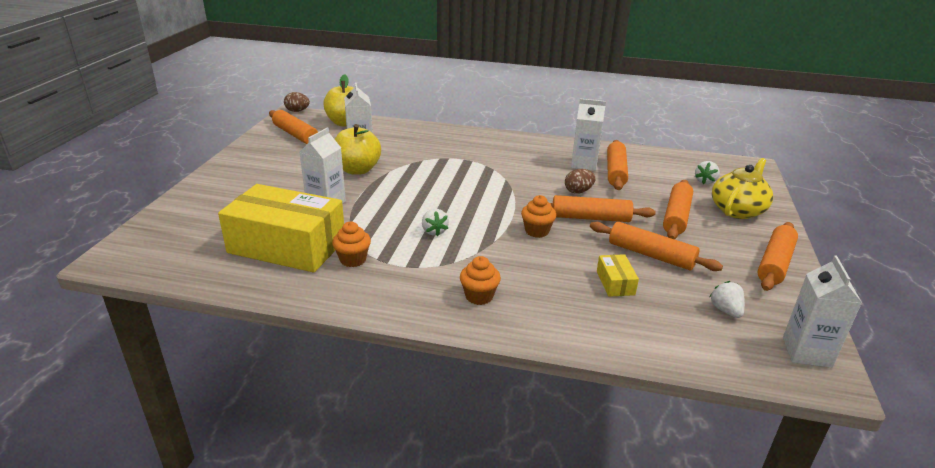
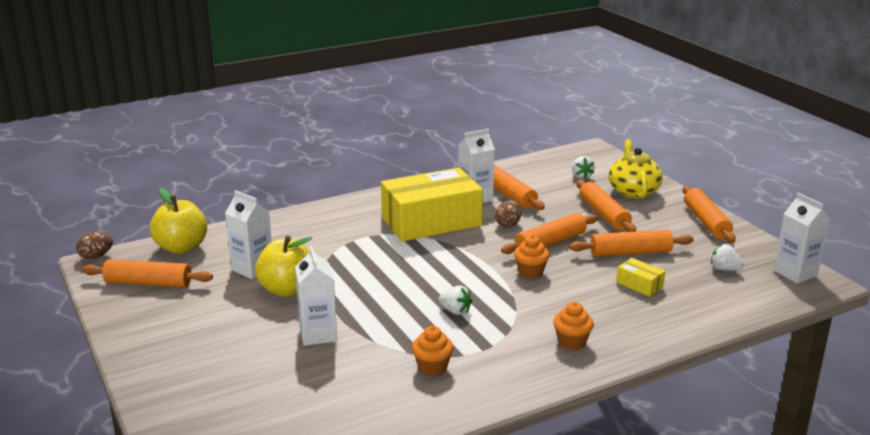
camera: 40 degrees left, 5 degrees down
yellow box [218,184,344,273] -> yellow box moved to [381,168,483,241]

